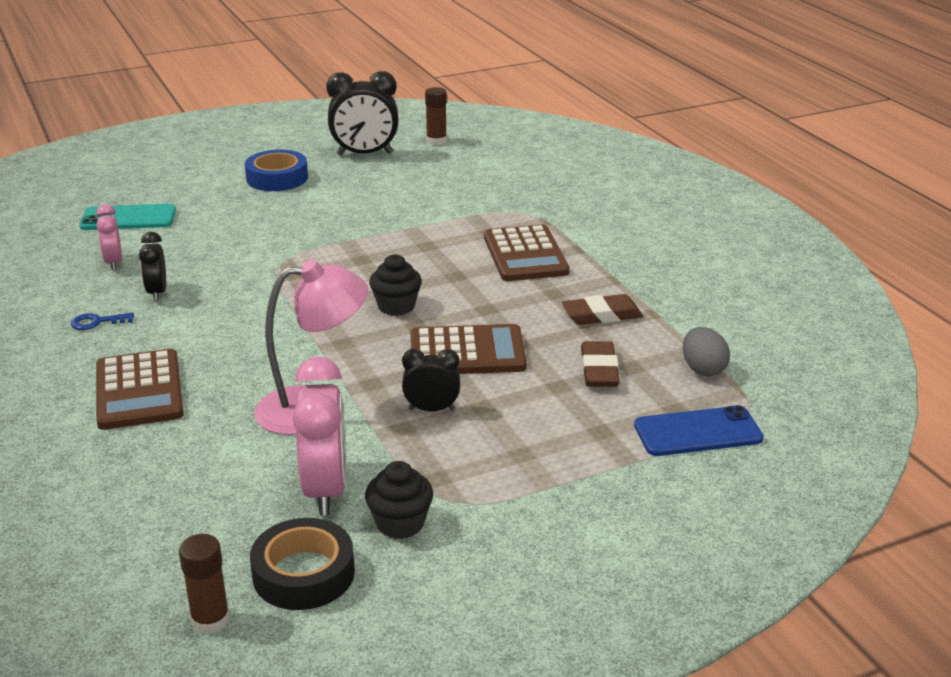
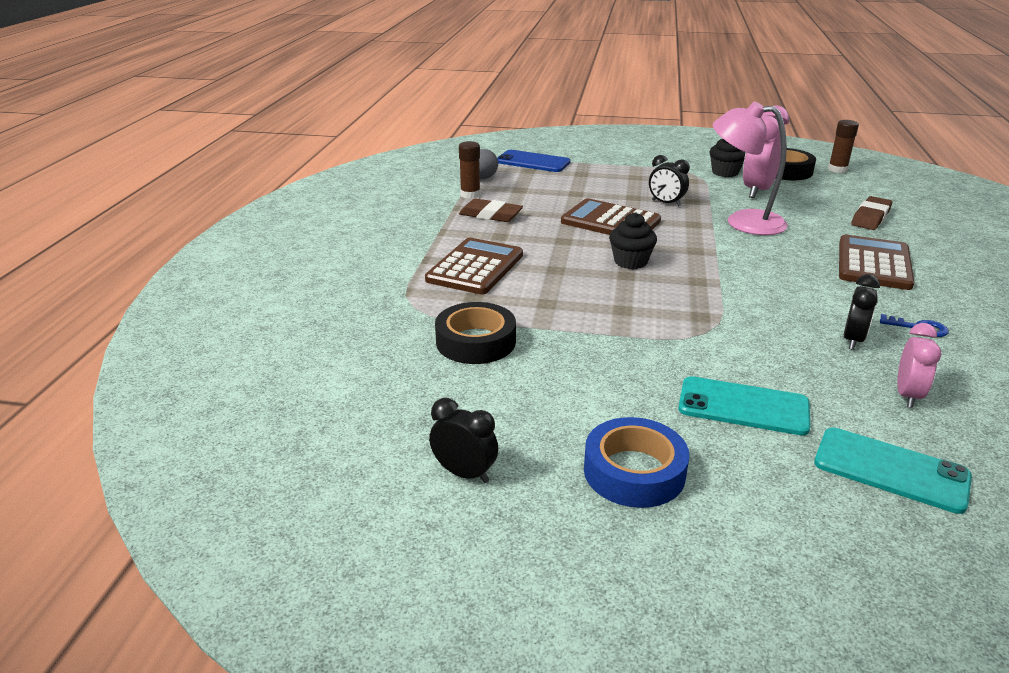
camera: 145 degrees left, 0 degrees up
black clock [326,71,399,156] -> black clock [429,398,498,483], size x0.57
brown glue stick [425,87,447,145] -> brown glue stick moved to [459,141,480,199]
brown eraser [581,341,620,387] -> brown eraser moved to [851,196,892,230]
none -> black tape [435,302,516,364]
none -> turquoise phone [678,376,811,436]

